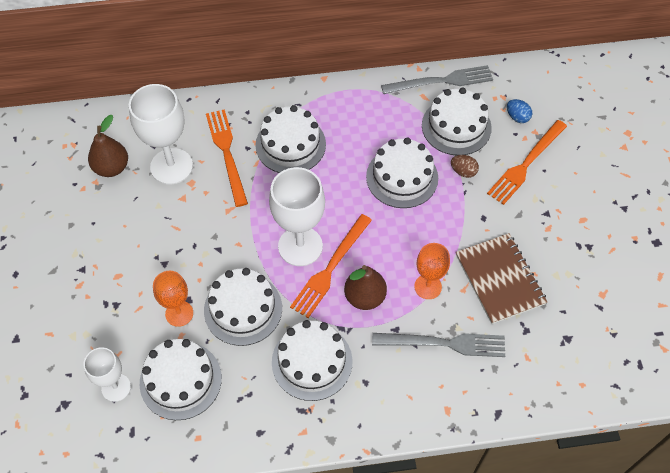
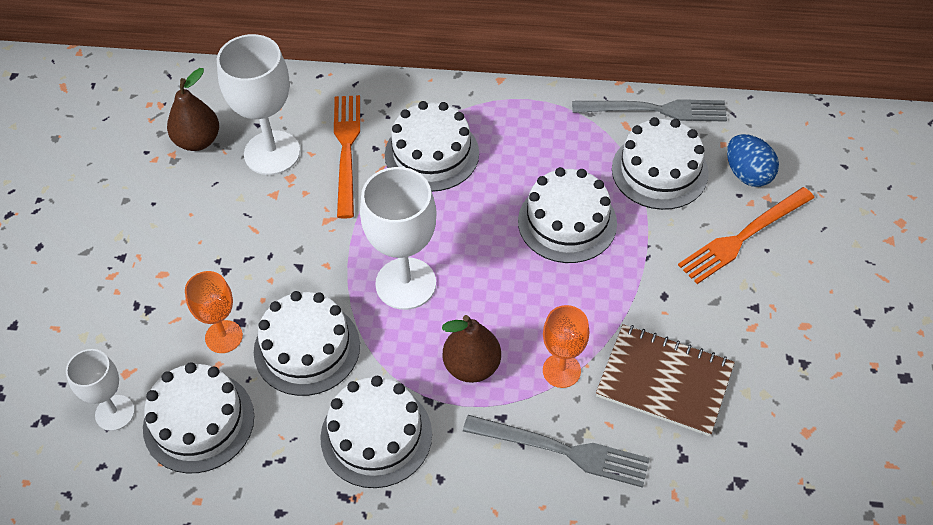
camera: 15 degrees right, 5 degrees down
orange fork [290,214,372,318] -> none
brown egg [451,155,479,178] -> none
brown notebook [456,233,547,324] -> brown notebook turned 60 degrees counterclockwise [596,324,735,436]
blue egg [507,99,532,123] -> blue egg [727,134,779,187], size x1.51

